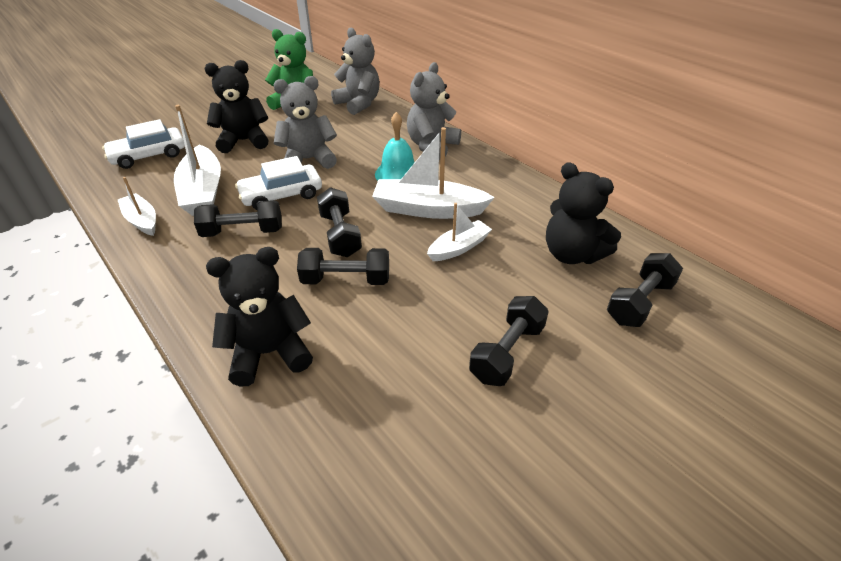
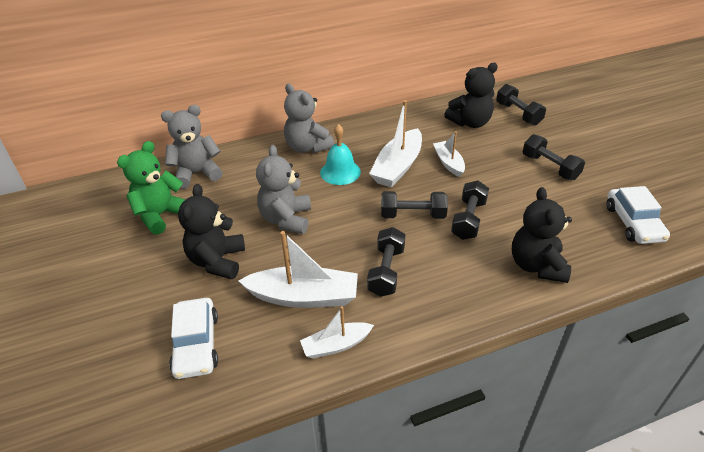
camera: 70 degrees left, 0 degrees up
white car [235,156,322,210] -> white car moved to [607,186,670,244]

